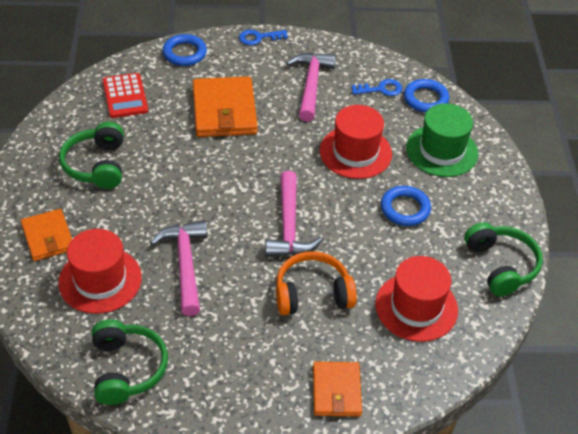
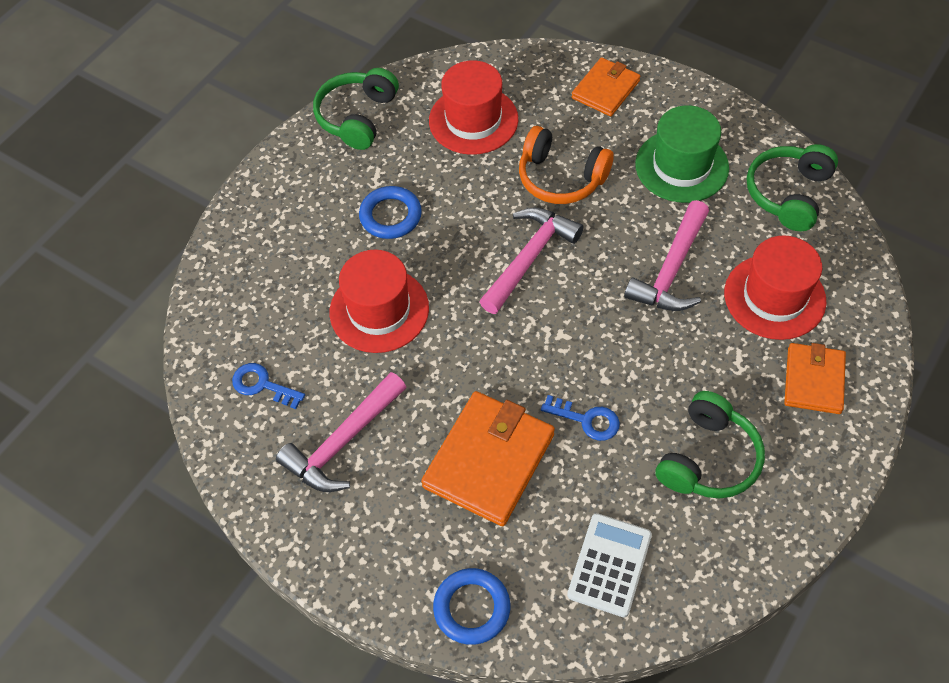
camera: 140 degrees left, 10 degrees up
red calculator [102,73,148,118] -> white calculator [567,513,652,617]
blue key [239,30,288,45] -> blue key moved to [541,395,620,441]
blue ring [404,79,449,113] -> none
green hat [406,103,478,177] -> green hat moved to [635,105,729,203]

